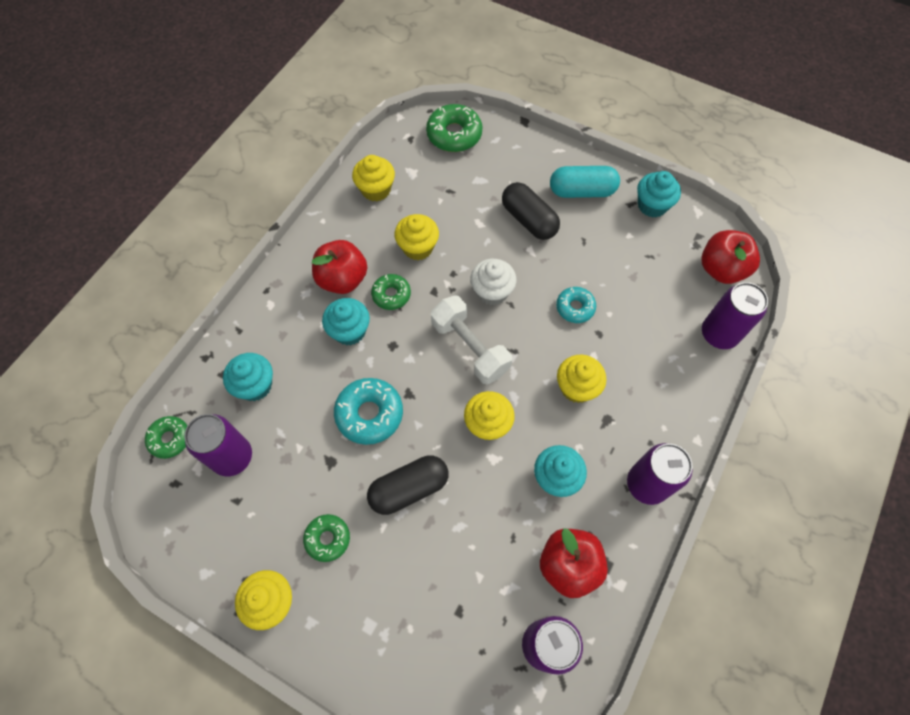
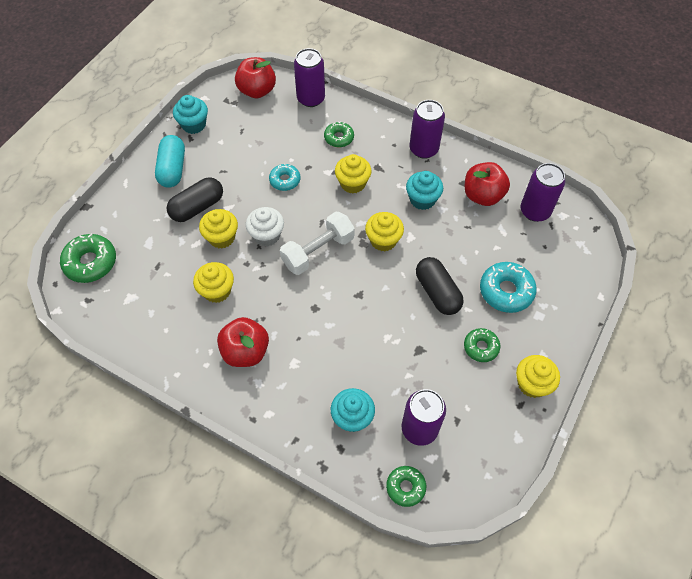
camera: 90 degrees left, 5 degrees down
turquoise cupcake [322,298,370,345] -> none
turquoise donut [334,378,403,445] -> turquoise donut moved to [480,262,537,313]
yellow cupcake [352,155,395,202] -> yellow cupcake moved to [199,209,238,249]
green donut [371,274,411,310] -> green donut moved to [324,122,354,147]

